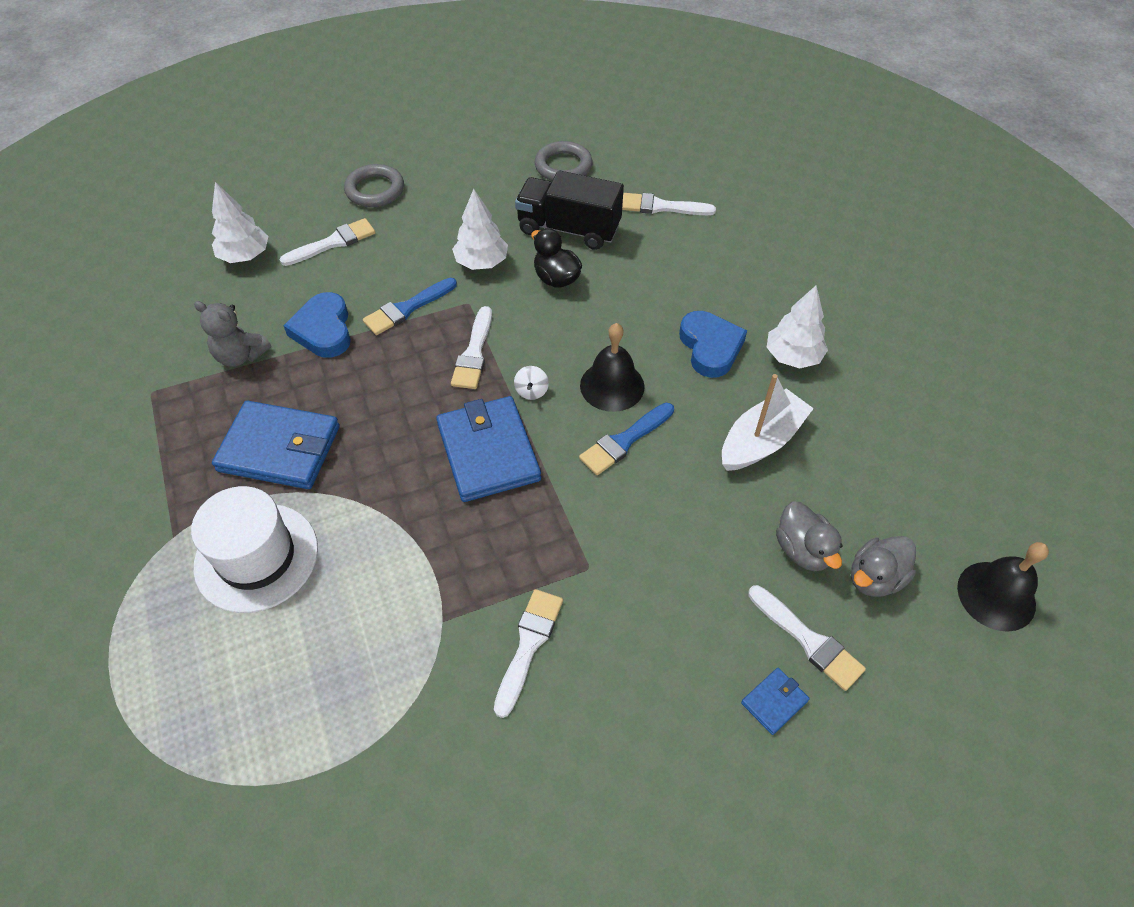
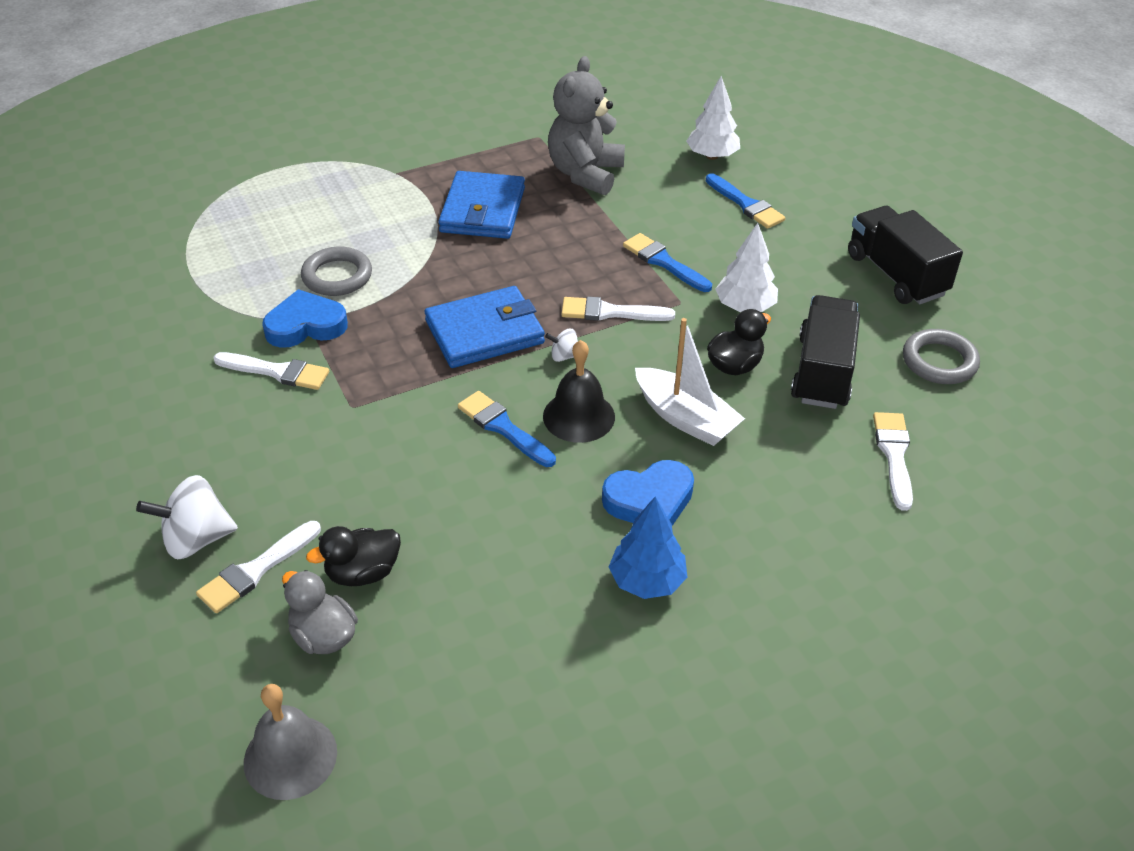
camera: 85 degrees right, 10 degrees down
white hat [191,486,318,613] -> none
grey teddy bear [194,301,271,367] -> grey teddy bear [548,56,625,195], size x1.61
white brush [279,218,375,266] -> blue brush [706,173,785,229]
blue heart [284,292,351,358] -> blue heart moved to [262,289,348,348]
grey ring [344,164,404,207] -> grey ring moved to [301,247,372,296]
white boat [722,374,814,471] -> white boat moved to [635,318,745,446]
blue wallet [741,668,810,735] -> white spinning top [136,475,238,559]
white tree [766,286,828,368] -> blue tree [609,497,687,599]
grey duck [776,501,843,571] -> black duck [306,526,401,586]
black bell [957,542,1049,632] -> grey bell [244,684,337,800]
none -> black truck [848,206,963,304]

